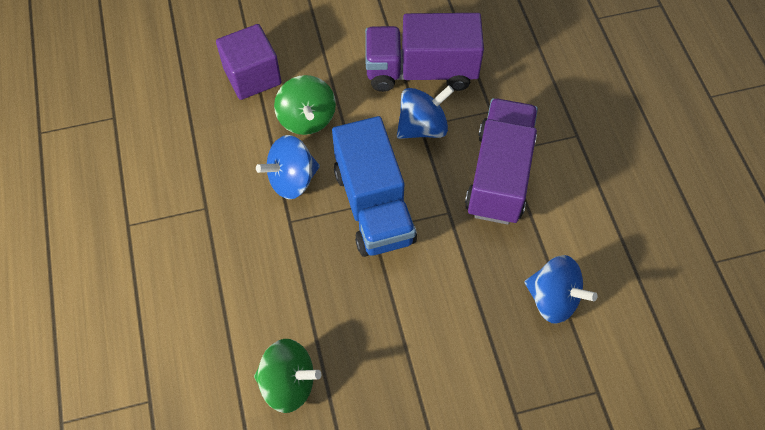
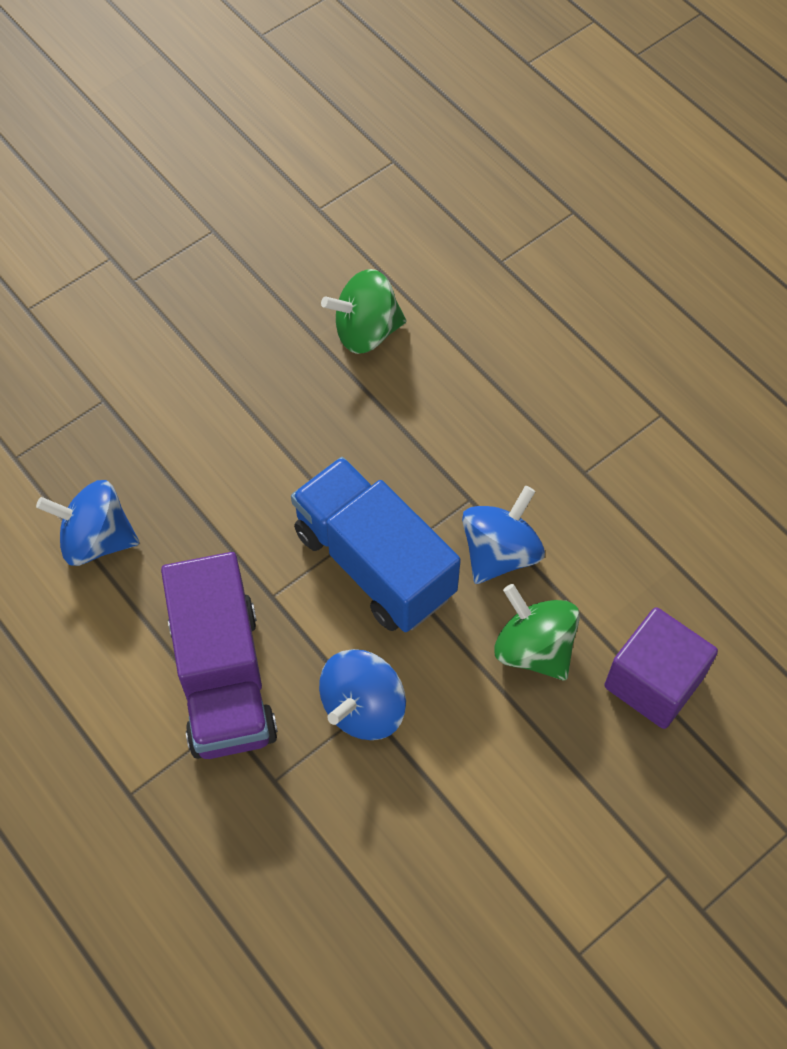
camera: 155 degrees right, 0 degrees up
purple truck [365,13,484,92] -> none

